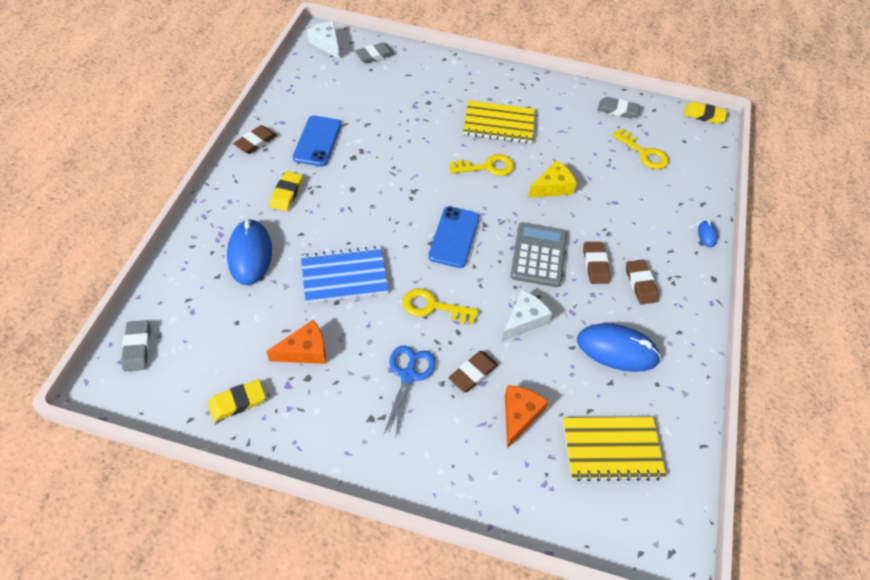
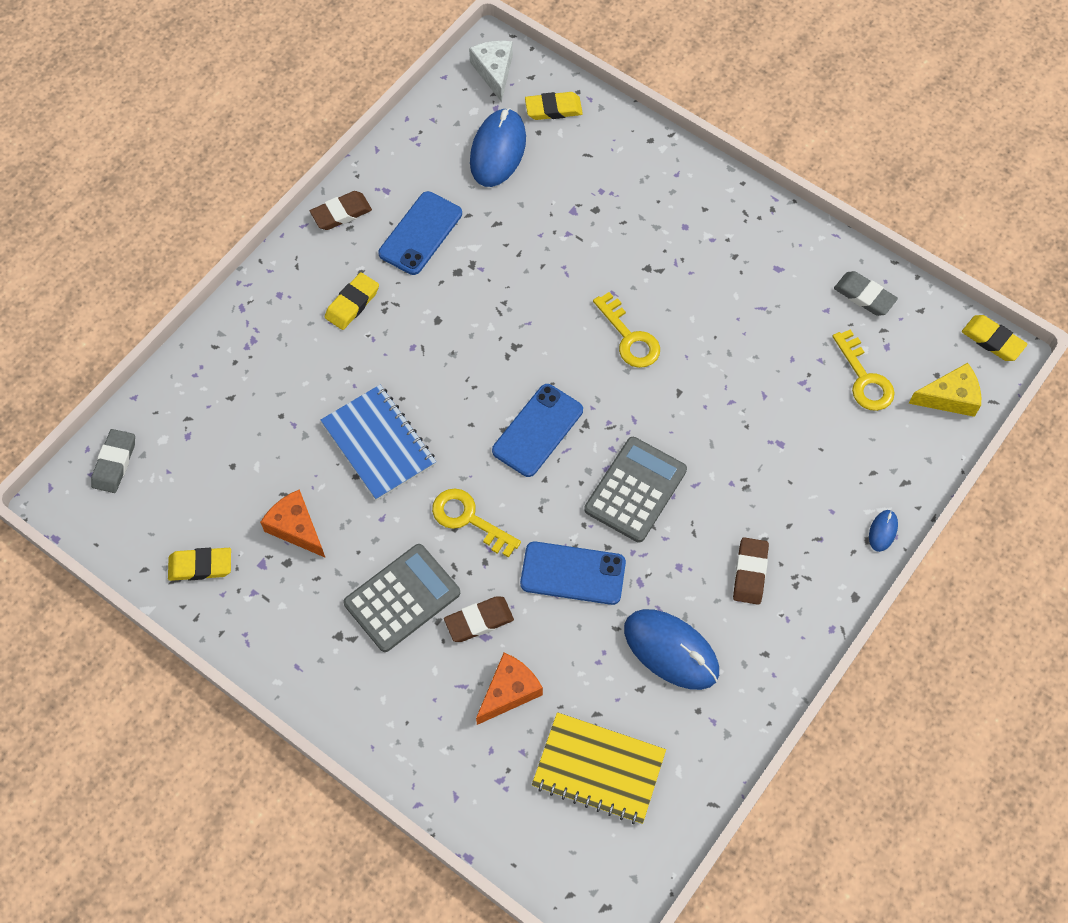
camera: 25 degrees right, 10 degrees up
blue mouse [227,219,272,285] -> blue mouse moved to [470,108,526,187]
orange cheese [266,320,326,364] -> orange cheese turned 135 degrees counterclockwise [260,489,325,557]
blue notebook [301,246,389,303] -> blue notebook turned 45 degrees clockwise [320,385,436,501]
grey eraser [355,42,395,63] -> yellow eraser [525,92,583,120]
blue scissors [383,346,436,439] -> grey calculator [344,544,460,652]
yellow key [449,154,514,176] -> yellow key turned 45 degrees clockwise [593,292,660,368]
yellow notebook [463,100,535,144] -> none
white cheese [502,289,552,341] -> blue phone [520,541,626,605]
yellow cheese [528,160,577,198] -> yellow cheese moved to [909,363,981,417]
brown eraser [583,242,611,284] -> none

